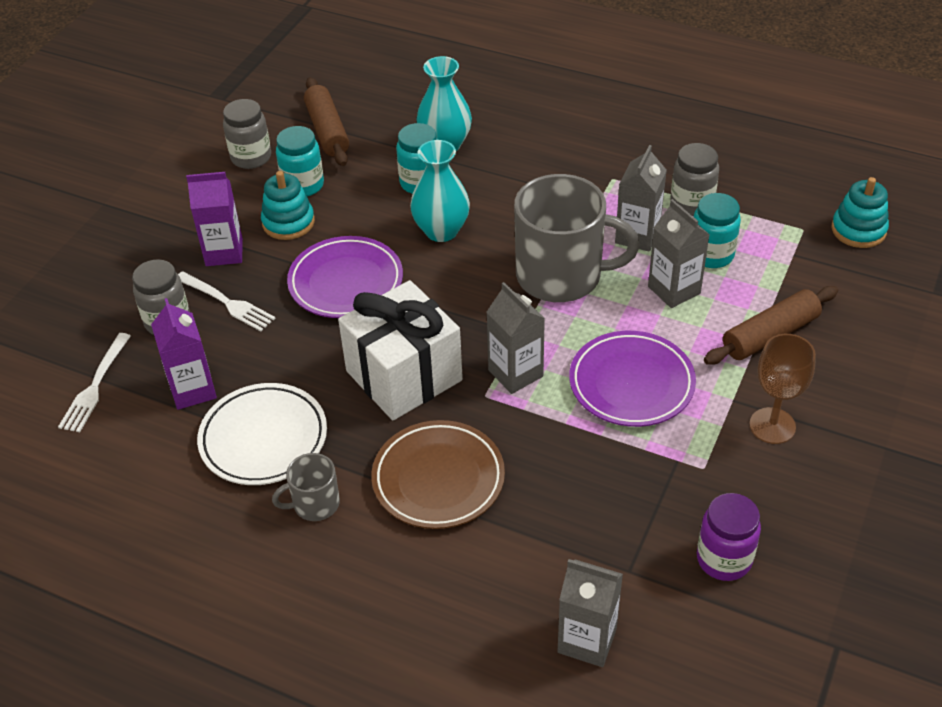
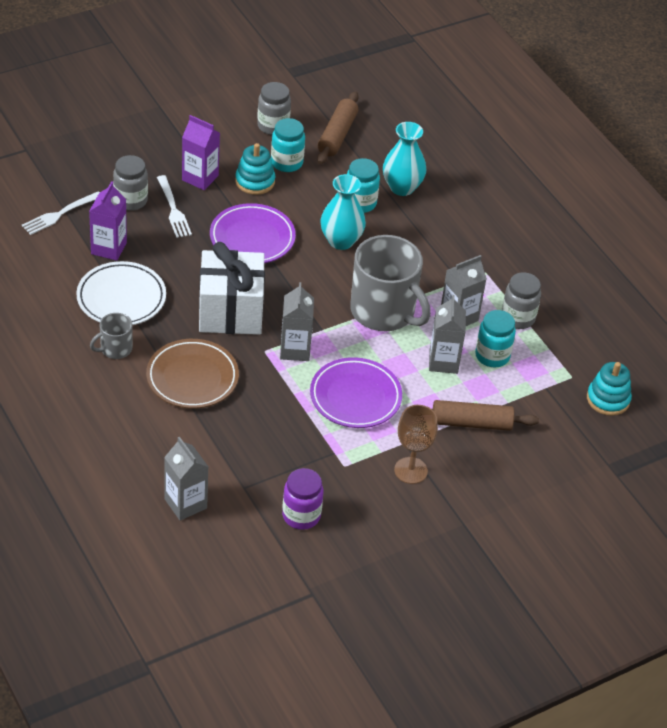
camera: 30 degrees right, 0 degrees up
grey mug [272,453,340,521] -> grey mug turned 45 degrees counterclockwise [90,313,133,359]

